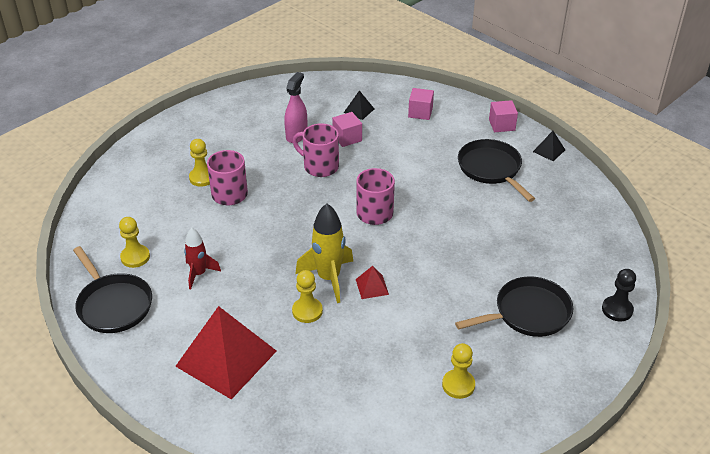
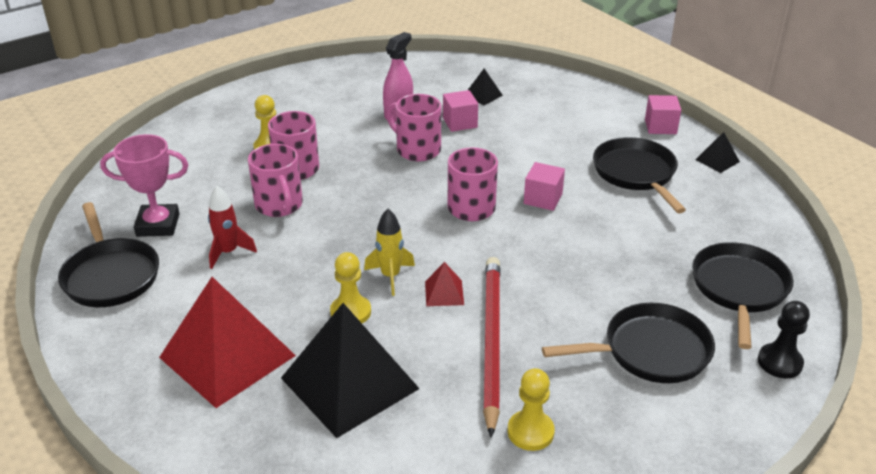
camera: 10 degrees right, 5 degrees down
yellow pawn [119,217,150,268] -> pink trophy [100,134,188,237]
yellow rocket [295,203,353,303] -> yellow rocket [364,209,415,296], size x0.64
pink cube [408,88,434,120] -> pink cube moved to [524,162,565,211]
none -> pink mug [248,144,303,217]
none -> black pyramid [281,303,420,438]
none -> red pencil [483,257,500,438]
none -> black pan [692,242,793,349]

